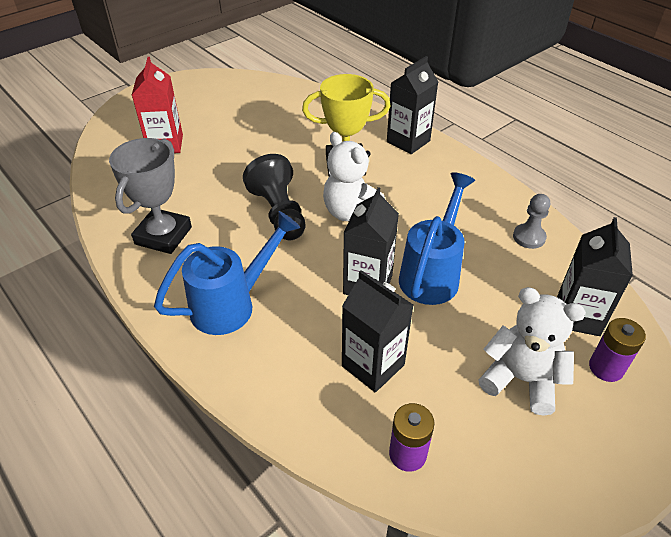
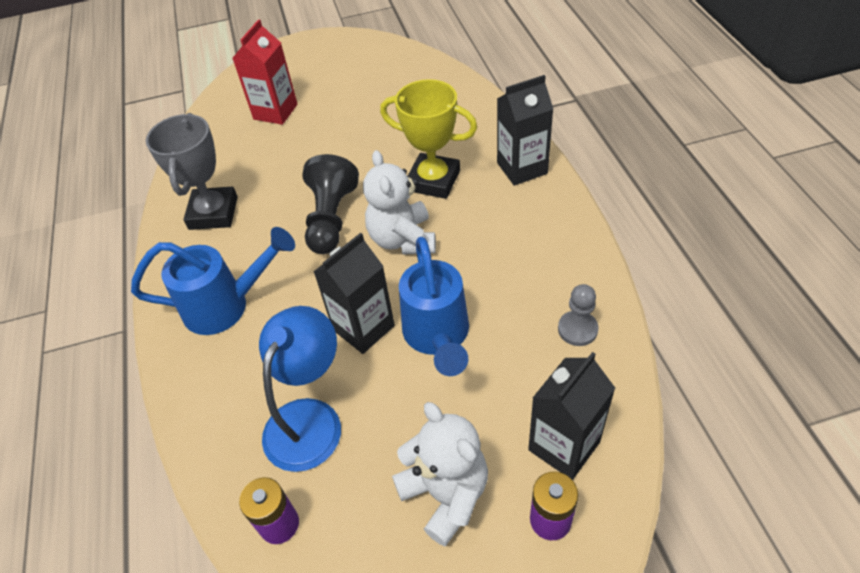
camera: 30 degrees right, 5 degrees up
grey trophy [109,138,192,254] -> grey trophy turned 45 degrees counterclockwise [146,113,238,230]
black carton [342,270,413,393] -> blue lamp [259,306,341,472]
blue watering can [399,172,475,305] -> blue watering can turned 120 degrees clockwise [399,237,469,376]

